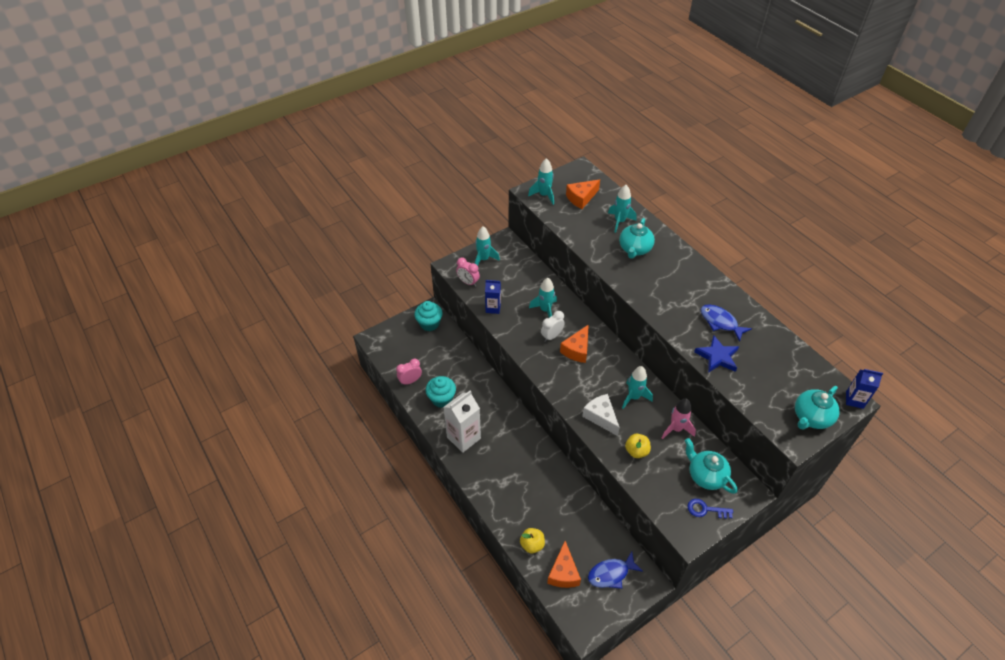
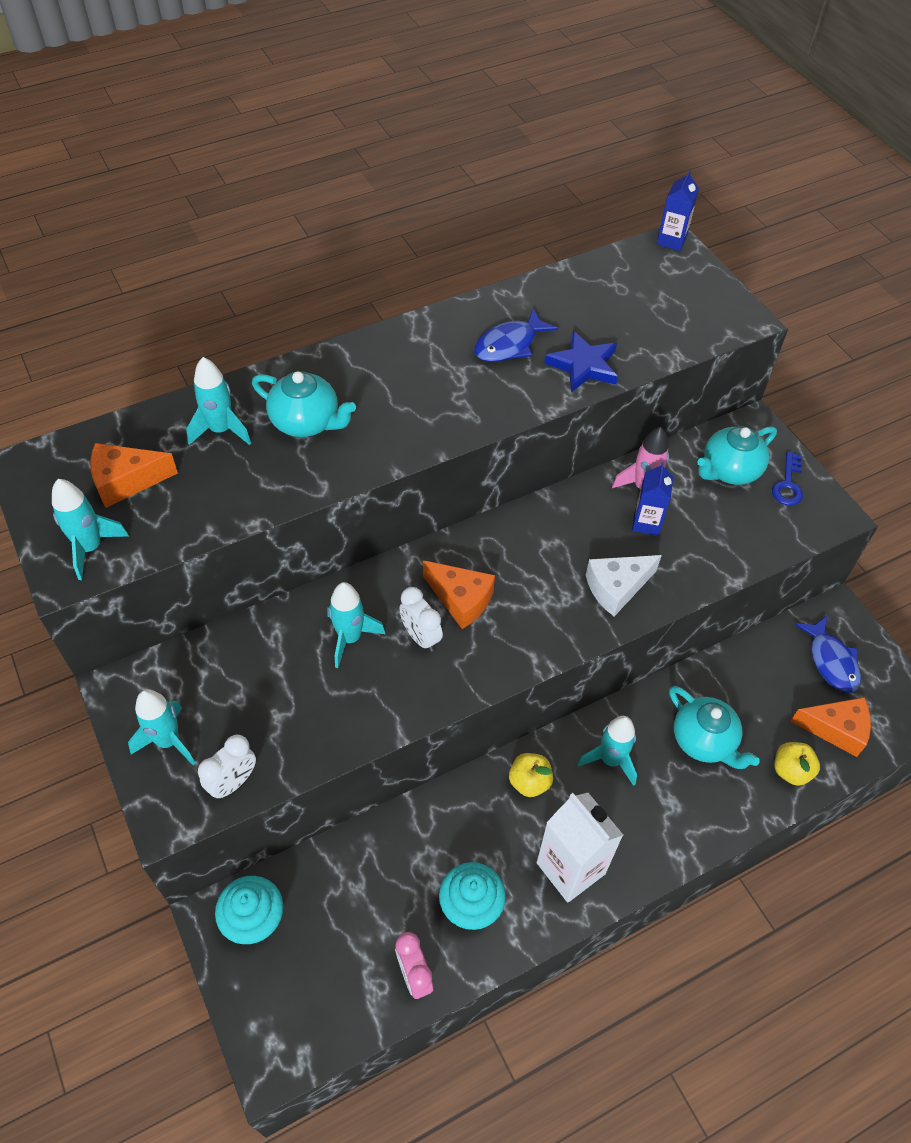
camera: 85 degrees left, 5 degrees up
pink clock [456,258,480,287] -> white clock [198,735,256,799]
blue carton [485,280,501,314] -> blue carton moved to [632,462,673,536]
orange cheese [566,179,600,209] -> orange cheese turned 105 degrees clockwise [90,443,178,508]
turquoise rocket [622,366,653,409] -> turquoise rocket moved to [578,716,637,786]
yellow apple [625,434,651,458] -> yellow apple moved to [509,753,553,797]
turquoise teapot [795,386,840,429] -> turquoise teapot moved to [669,686,760,769]

